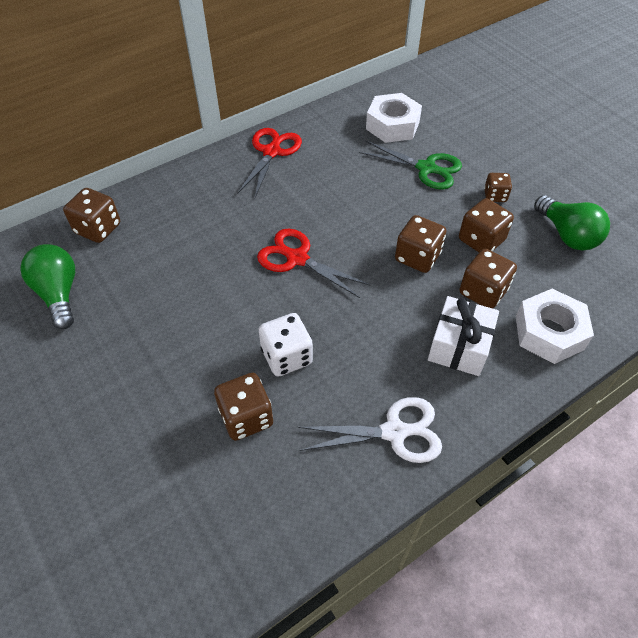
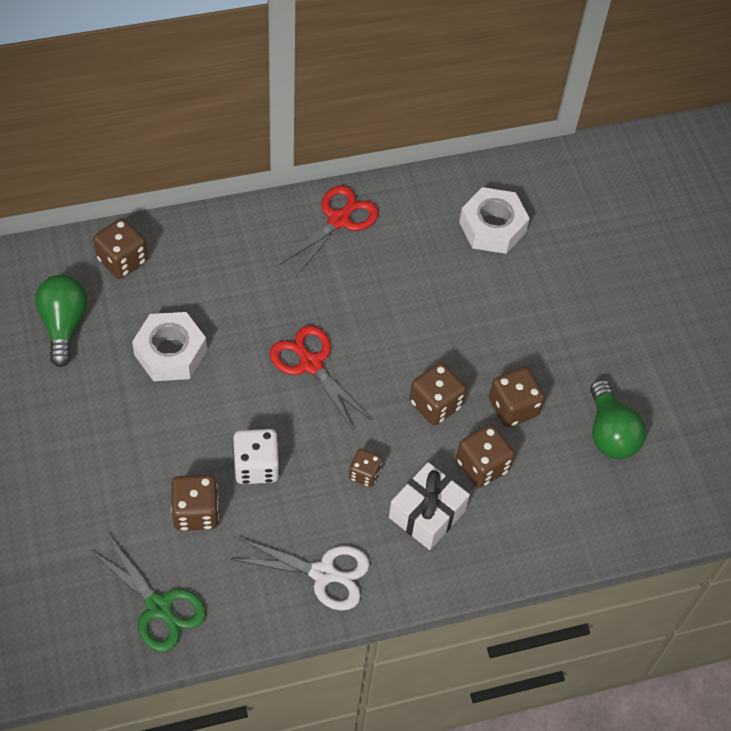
camera: 15 degrees right, 5 degrees up
green scissors [359,141,462,190] -> green scissors moved to [89,535,206,652]
brown dice [484,173,512,202] -> brown dice moved to [349,449,382,487]
white nut [516,289,594,364] -> white nut moved to [132,312,207,381]

